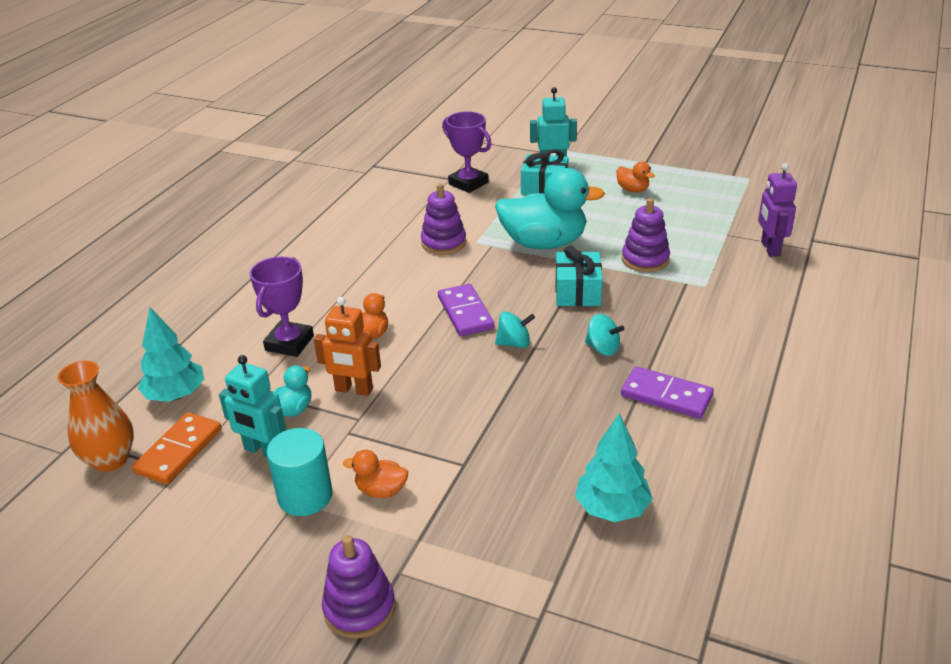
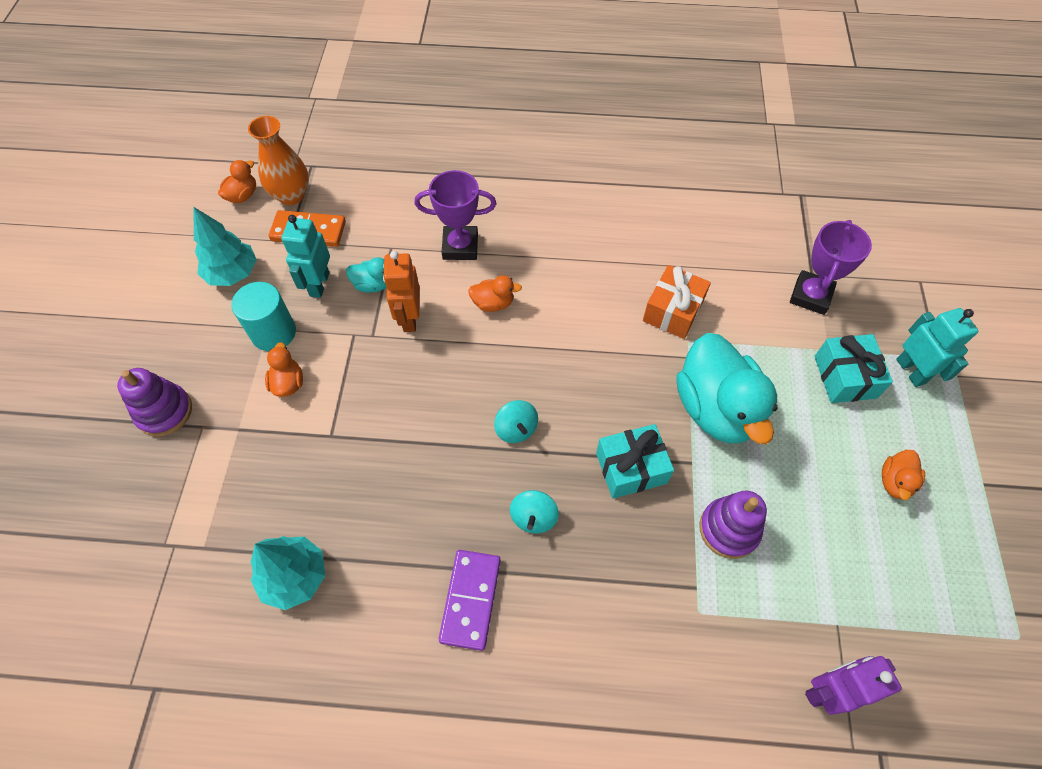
camera: 70 degrees right, 25 degrees up
turquoise tree [138,307,204,402] -> turquoise tree moved to [194,207,257,286]
purple stacking toy [421,183,466,255] -> orange gift [643,265,711,339]
purple domino [438,284,494,336] -> none
none -> orange duck [218,160,256,203]

